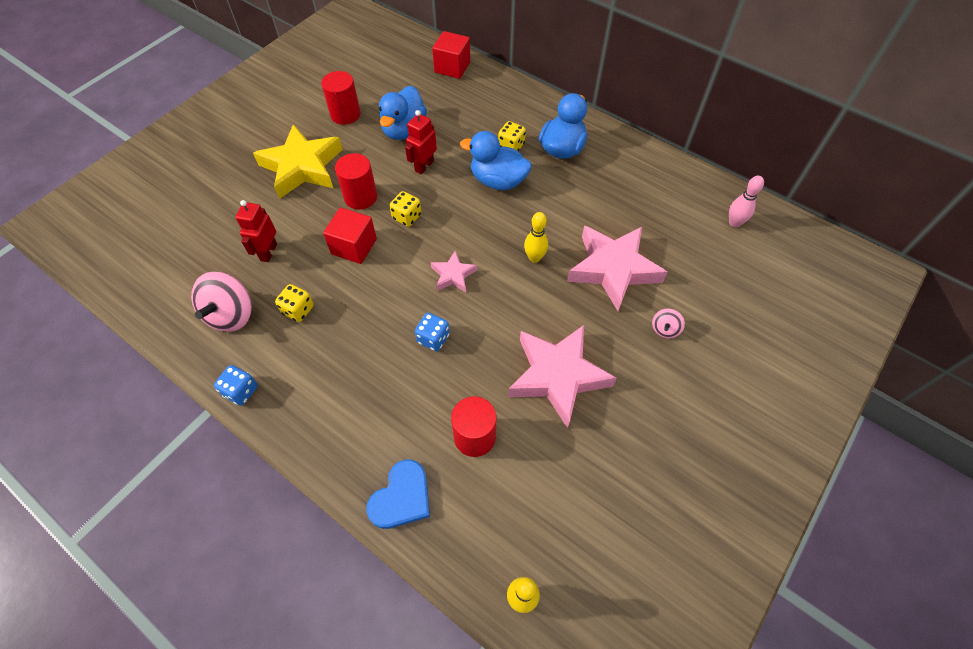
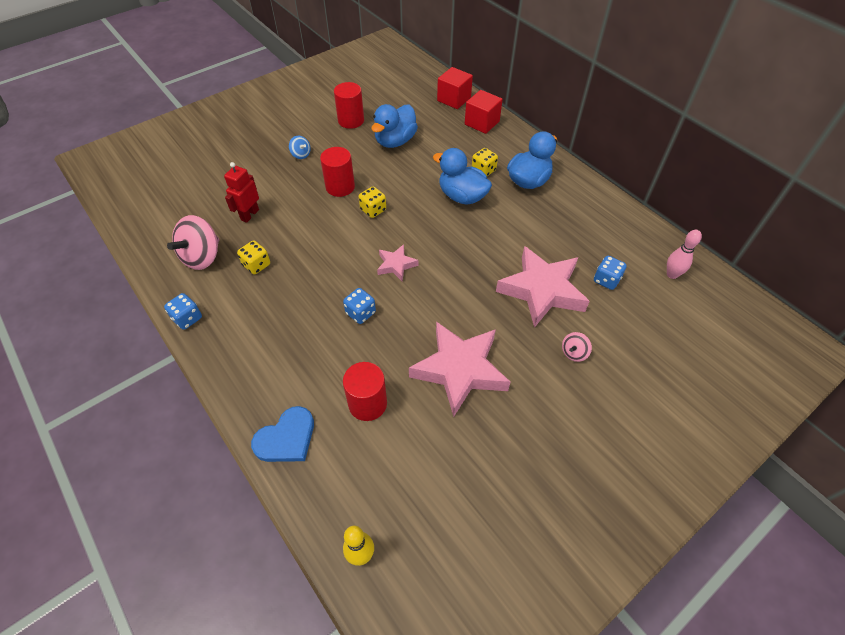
camera: 15 degrees right, 5 degrees down
yellow star [253,124,343,199] -> blue spinning top [289,136,311,159]
red cube [323,207,377,264] -> red cube moved to [465,90,503,134]
red robot [405,110,437,174] -> none
yellow bowling pin [524,212,548,263] -> none
none -> blue dice [594,256,627,290]

